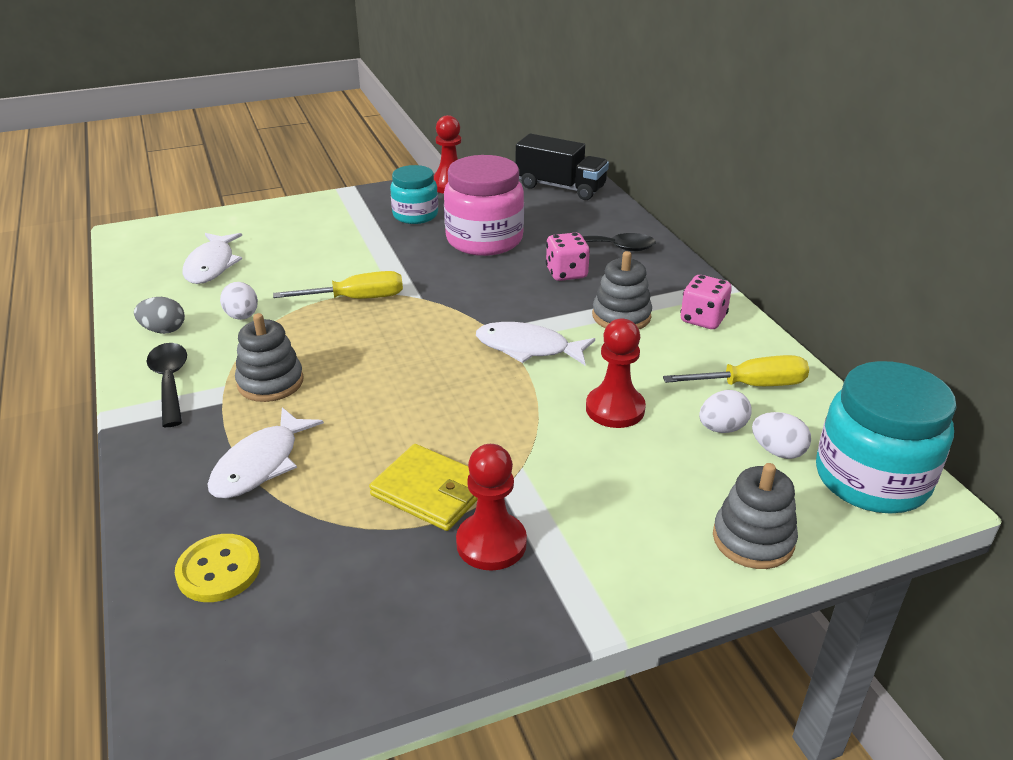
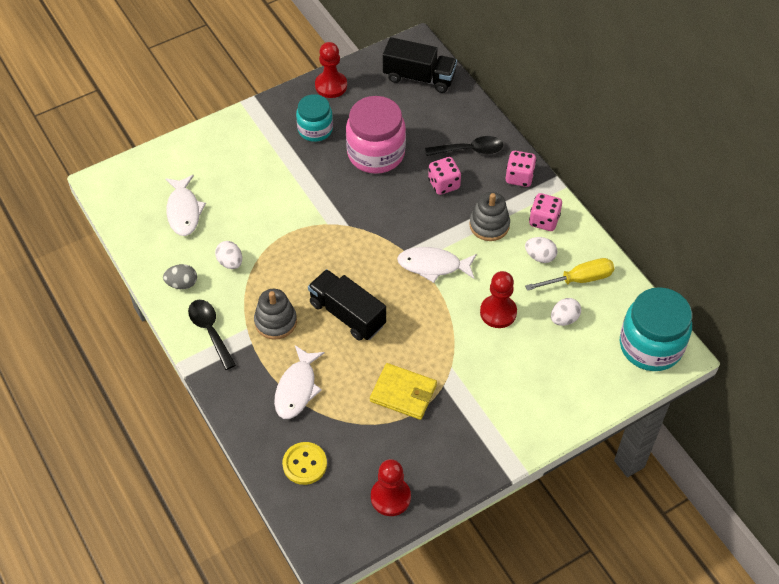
camera: 10 degrees left, 20 degrees up
yellow screwdriver [273,271,403,299] -> none
red pawn [456,444,527,570] -> red pawn moved to [371,459,411,516]
grey stacking toy [713,463,798,569] -> none
white egg [752,412,811,459] -> white egg moved to [525,237,557,263]
none -> black truck [308,269,386,341]
none -> pink dice [506,151,536,187]

